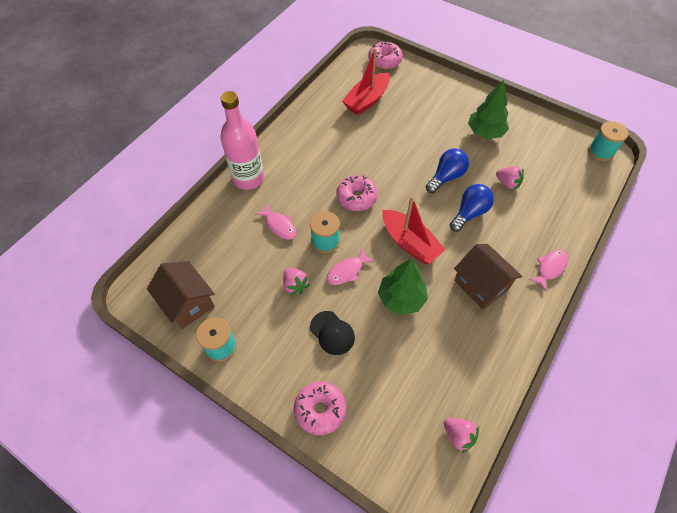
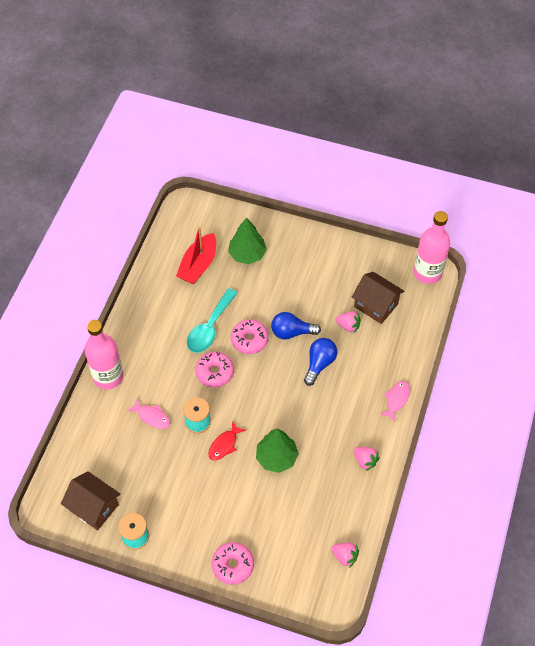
camera: 15 degrees left, 0 degrees up
pink strawberry [283,268,310,296] -> pink strawberry moved to [354,447,380,471]
black cap [310,311,355,355] -> none
pink fish [326,248,375,285] -> red fish [208,421,246,460]
pink donut [368,41,403,69] -> pink donut moved to [231,319,269,354]
red boat [382,196,446,264] -> none
blue light bulb [426,148,469,193] -> blue light bulb turned 120 degrees counterclockwise [271,312,321,340]
brown house [454,244,522,310] -> brown house moved to [352,272,404,324]
green tree [468,80,509,139] -> green tree moved to [228,218,267,264]
turquoise spool [588,121,628,161] -> pink bottle [414,211,450,284]
none -> turquoise spoon [187,288,237,353]

